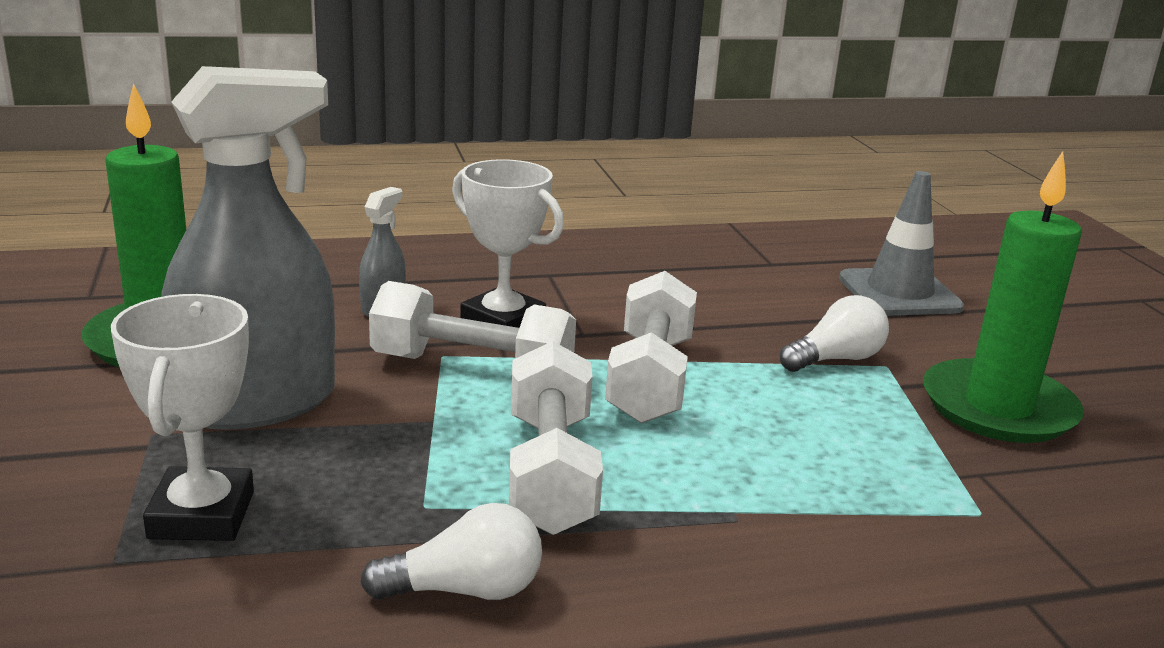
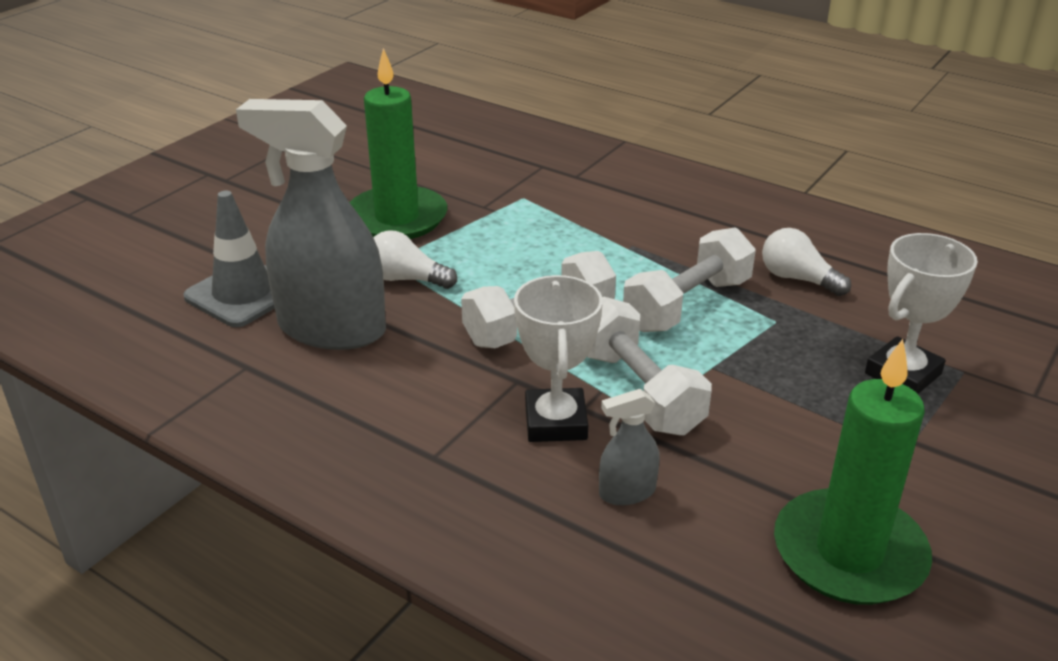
camera: 130 degrees left, 10 degrees up
grey spray bottle [161,66,335,430] -> grey spray bottle moved to [236,99,386,350]

